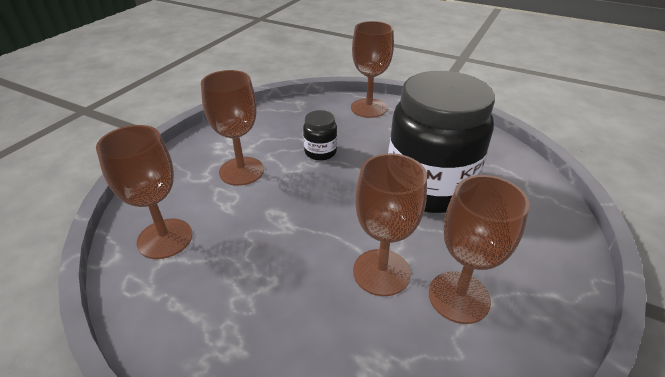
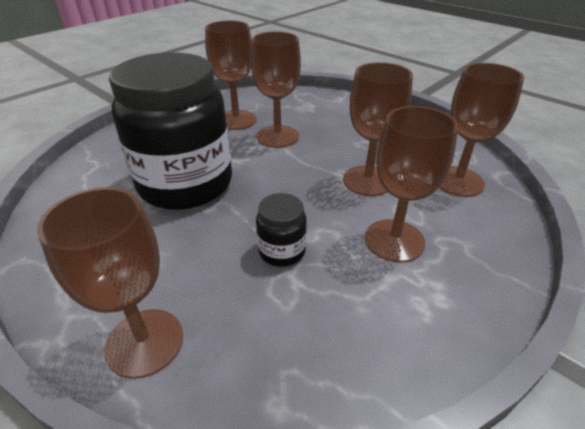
camera: 165 degrees left, 0 degrees up
none -> brown goblet [343,62,413,196]

